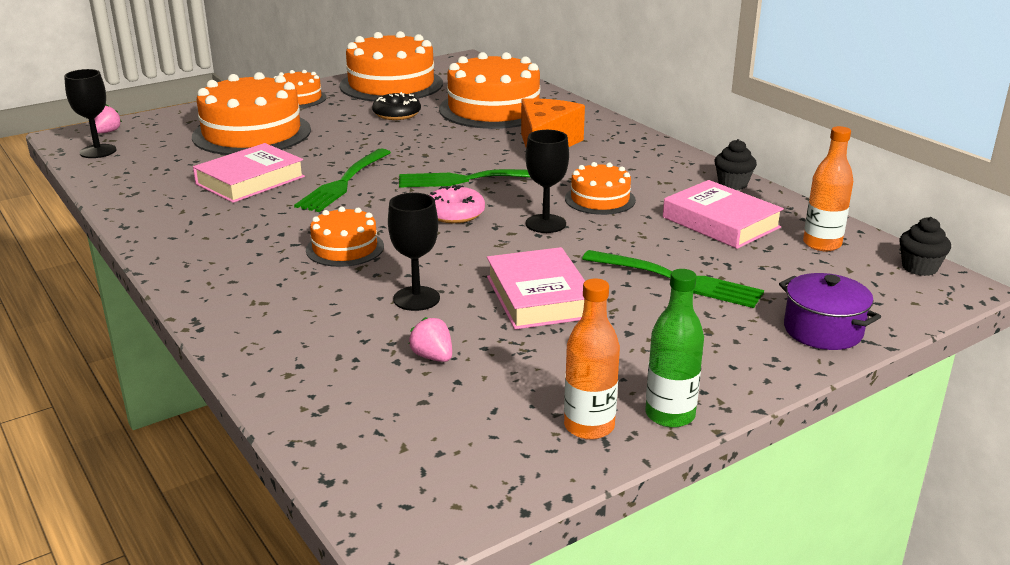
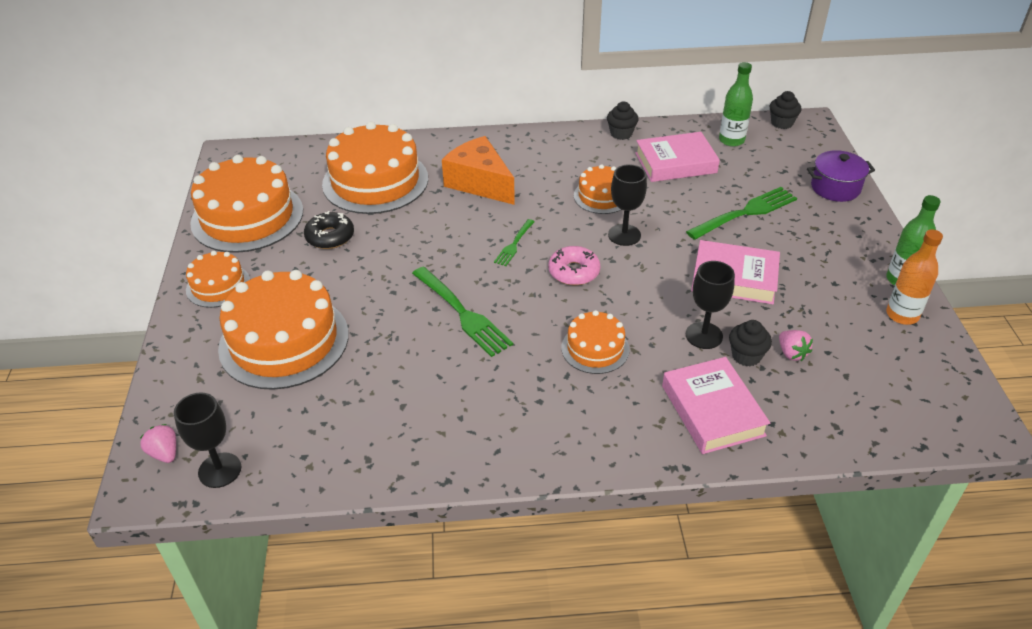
camera: 60 degrees left, 15 degrees up
pink book [193,143,305,203] -> pink book moved to [662,357,770,454]
green fork [399,169,531,188] -> green fork [494,219,535,266], size x0.55
pink strawberry [408,317,452,362] -> pink strawberry turned 105 degrees counterclockwise [779,330,813,361]
orange bottle [803,126,853,251] -> green bottle [719,62,753,147]
none -> black cupcake [729,320,772,366]

